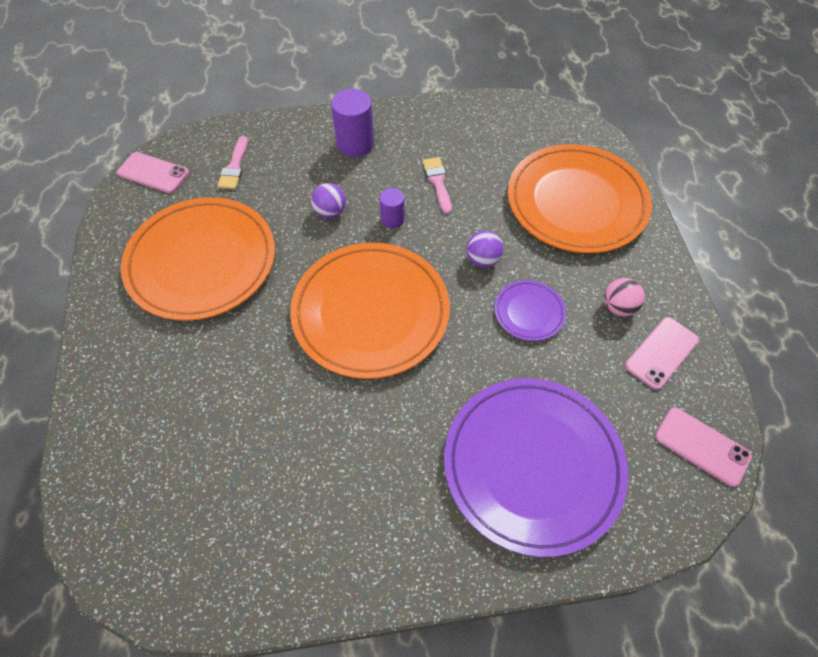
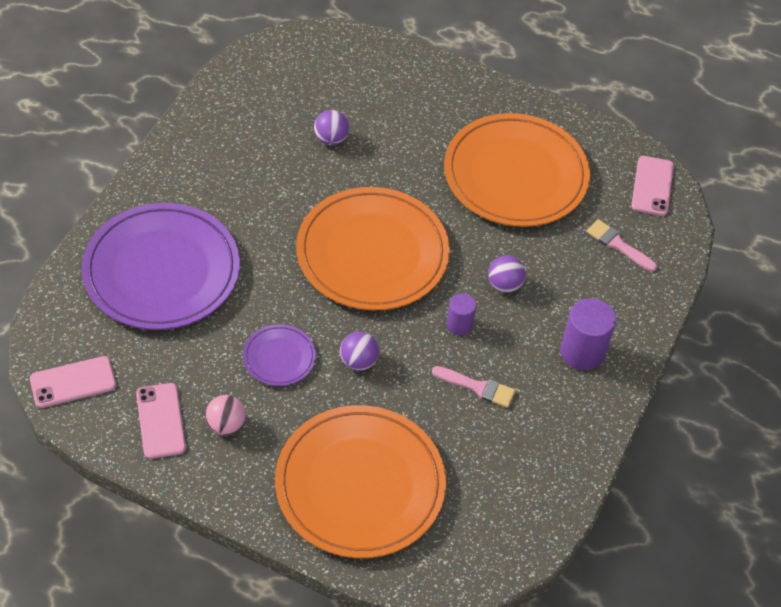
camera: 120 degrees right, 5 degrees down
pink phone [117,152,189,193] -> pink phone turned 45 degrees counterclockwise [631,156,674,216]
none -> purple ball [314,110,349,145]

